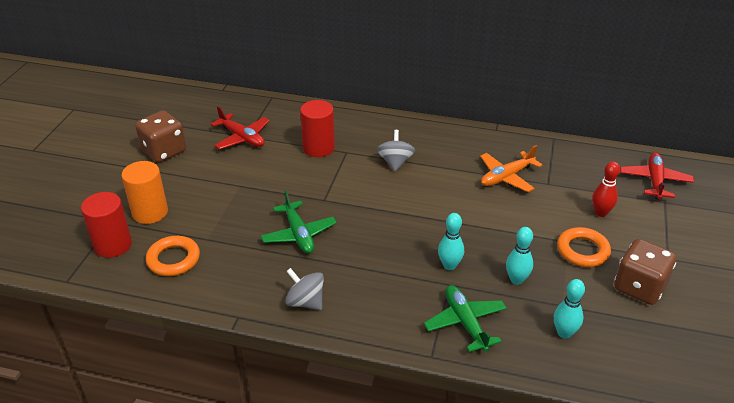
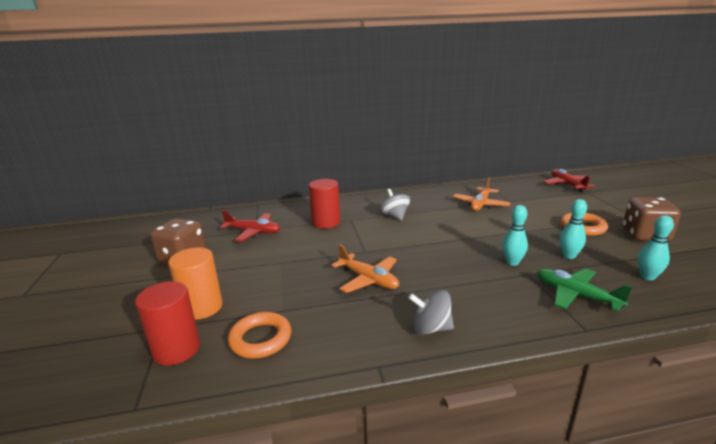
camera: 25 degrees left, 15 degrees down
green plane [261,190,337,254] -> orange plane [331,244,399,293]
red bowling pin [592,161,620,217] -> none

